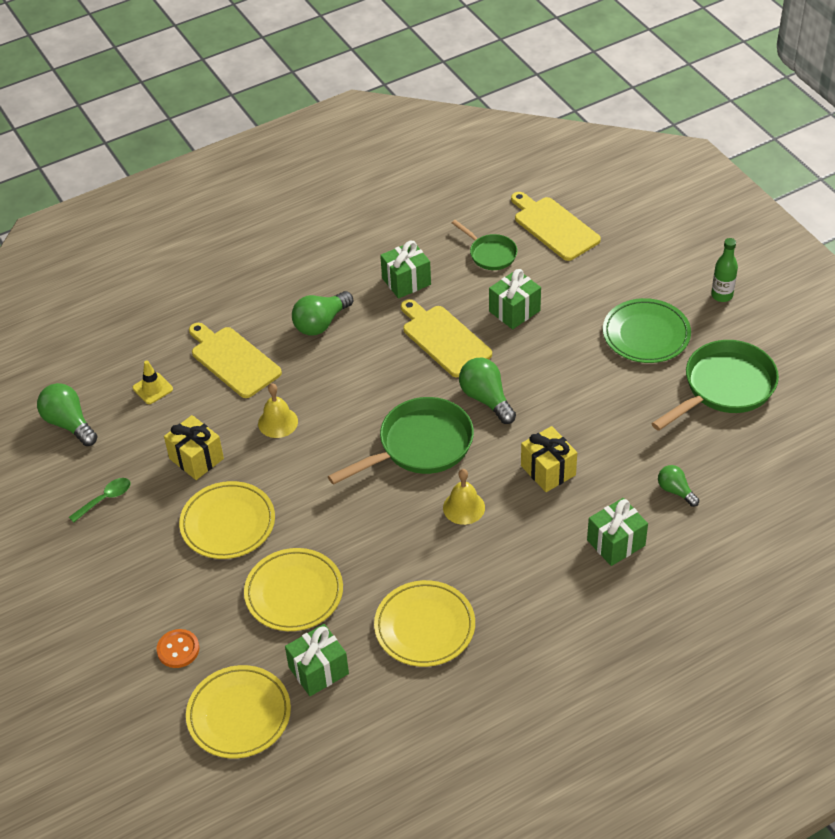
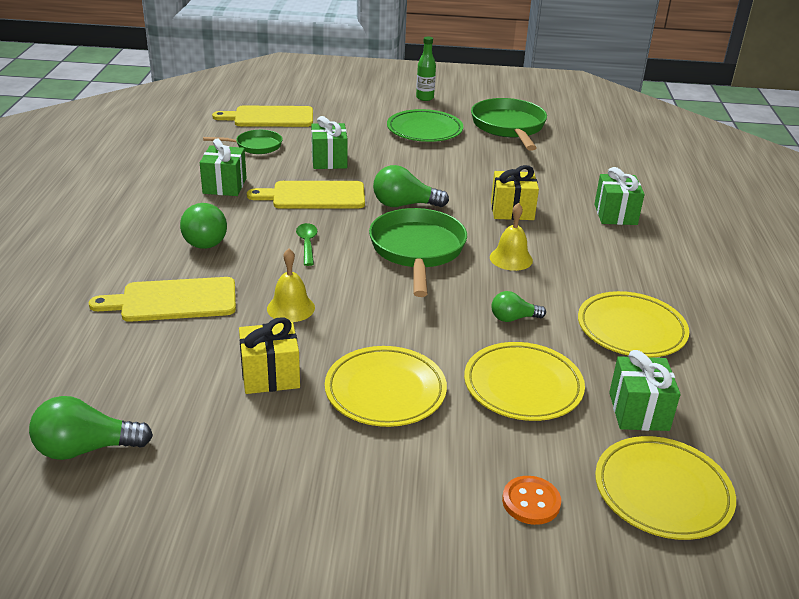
camera: 60 degrees left, 15 degrees down
green spoon [69,478,130,523] -> green spoon moved to [296,223,317,266]
yellow traffic cone [133,360,173,404] -> none
green light bulb [658,465,699,507] -> green light bulb moved to [492,291,546,322]

